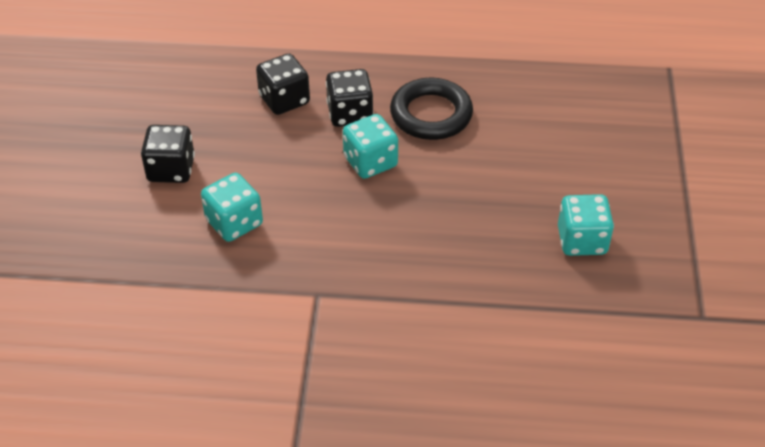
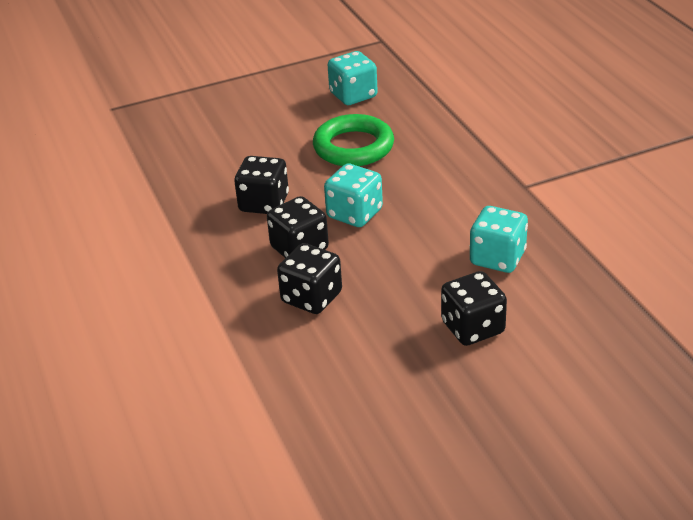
camera: 115 degrees left, 10 degrees down
black ring [390,78,473,140] -> black dice [234,156,289,214]
none -> green ring [313,114,394,166]

